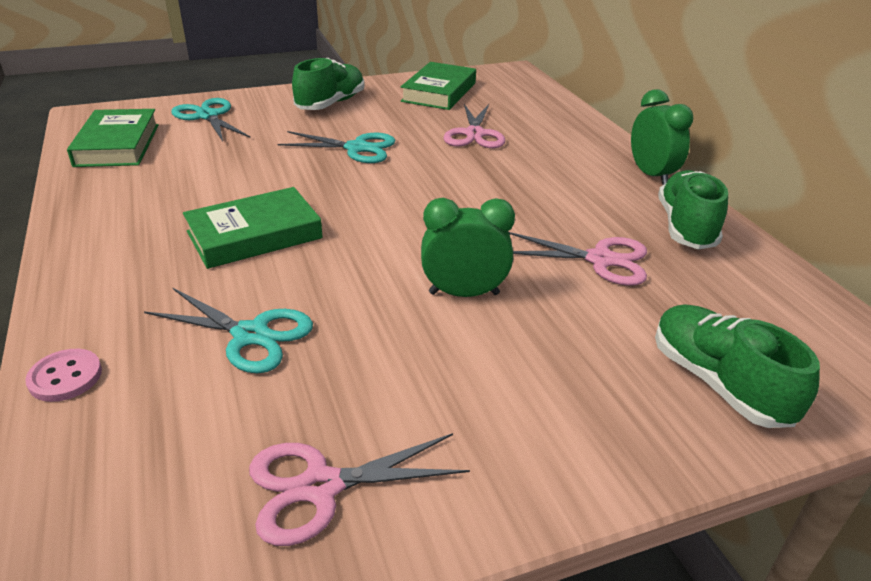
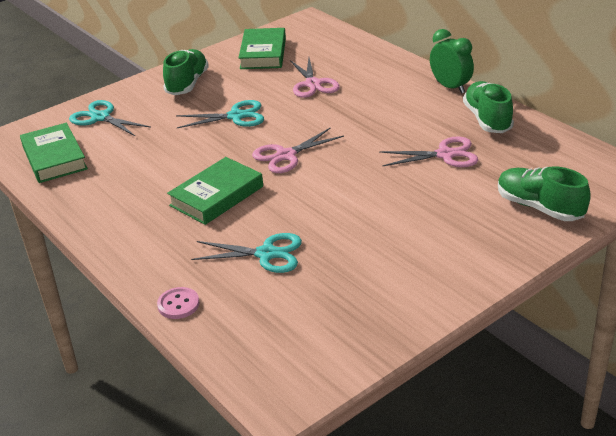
camera: 15 degrees left, 0 degrees up
pink scissors [249,433,470,546] -> pink scissors moved to [252,128,344,173]
green clock [421,198,515,297] -> none

